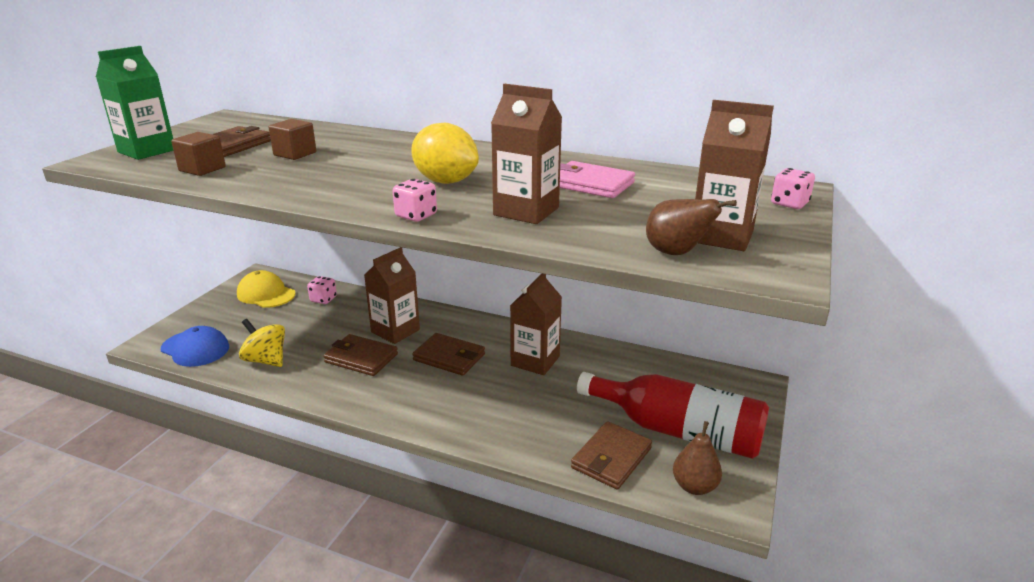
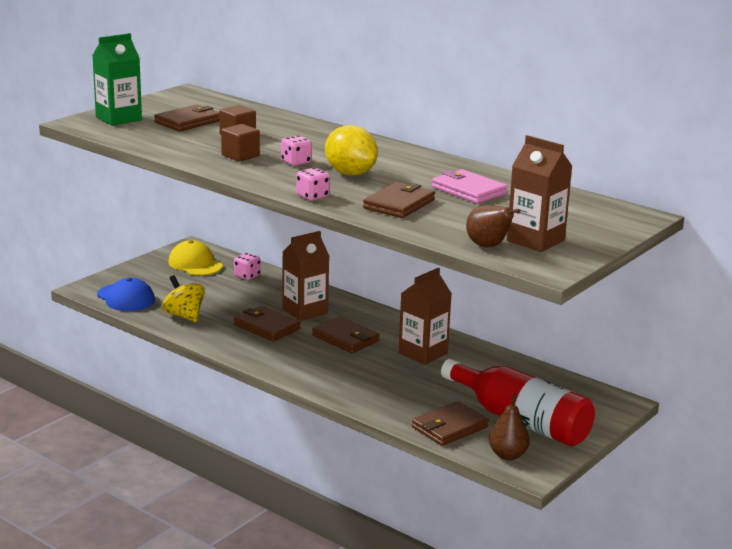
camera: 15 degrees right, 5 degrees down
brown cube [171,132,226,176] -> brown cube moved to [221,124,260,162]
brown carton [491,84,562,224] -> brown wallet [363,182,435,218]
pink dice [771,168,815,209] -> pink dice moved to [281,135,312,166]

